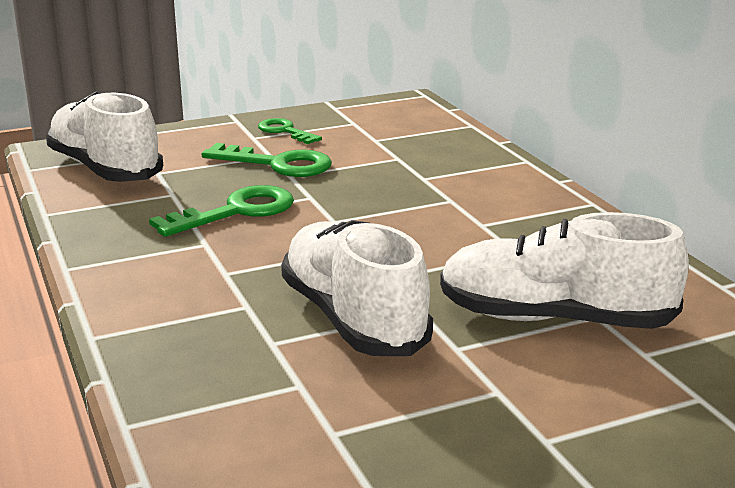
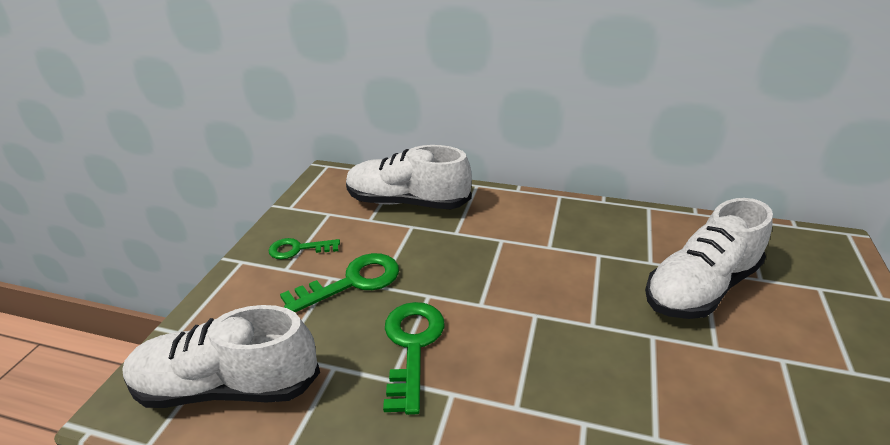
camera: 50 degrees left, 10 degrees up
white shoe [281,220,433,356] -> white shoe moved to [346,145,472,209]

